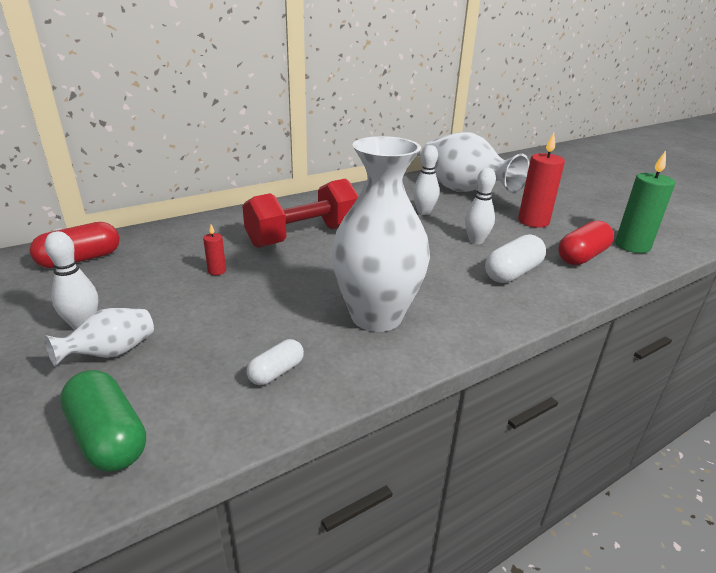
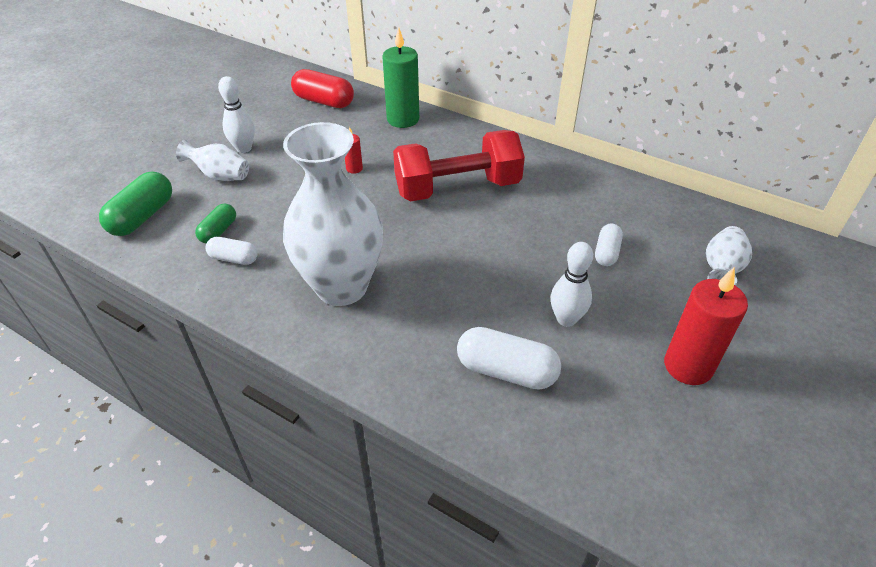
camera: 65 degrees right, 15 degrees up
red dumbbell [242,178,359,248] -> red dumbbell turned 45 degrees counterclockwise [393,130,525,202]
white bowling pin [413,145,439,215] -> white capsule [595,224,623,266]
white vase [420,132,530,194] -> white vase [706,226,752,286], size x0.47
red capsule [558,221,614,265] -> none
green candle [615,150,675,253] -> green candle moved to [382,27,419,128]
none -> green capsule [195,203,236,243]

